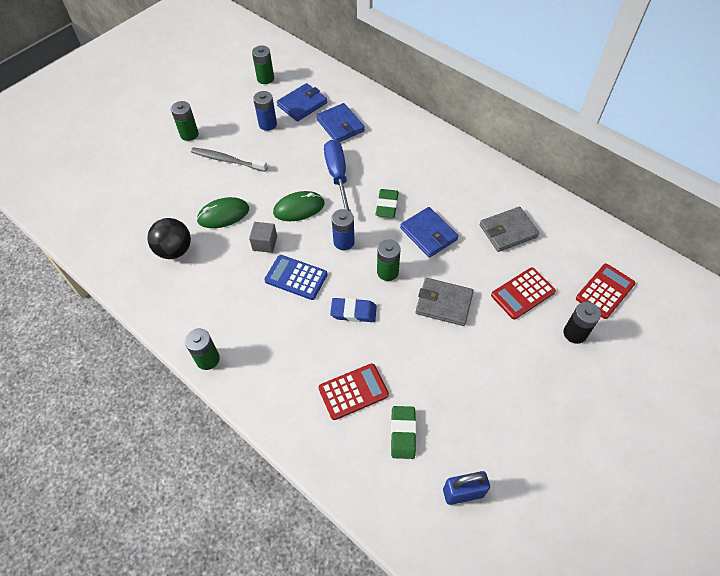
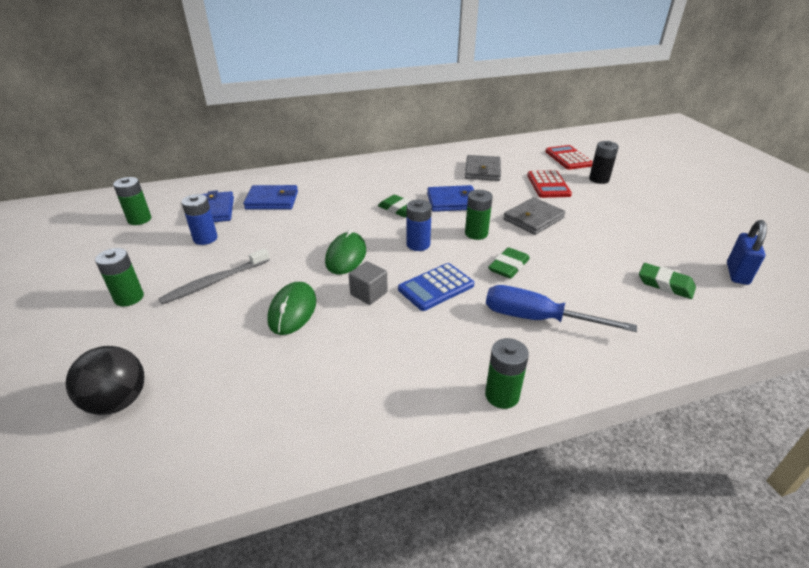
camera: 60 degrees left, 20 degrees down
black ball [147,218,191,259] -> black ball moved to [65,346,144,415]
red calculator [318,363,389,420] -> none
blue screwdriver [324,140,351,212] -> blue screwdriver moved to [486,285,637,332]
blue eraser [330,298,377,322] -> green eraser [488,247,530,279]

